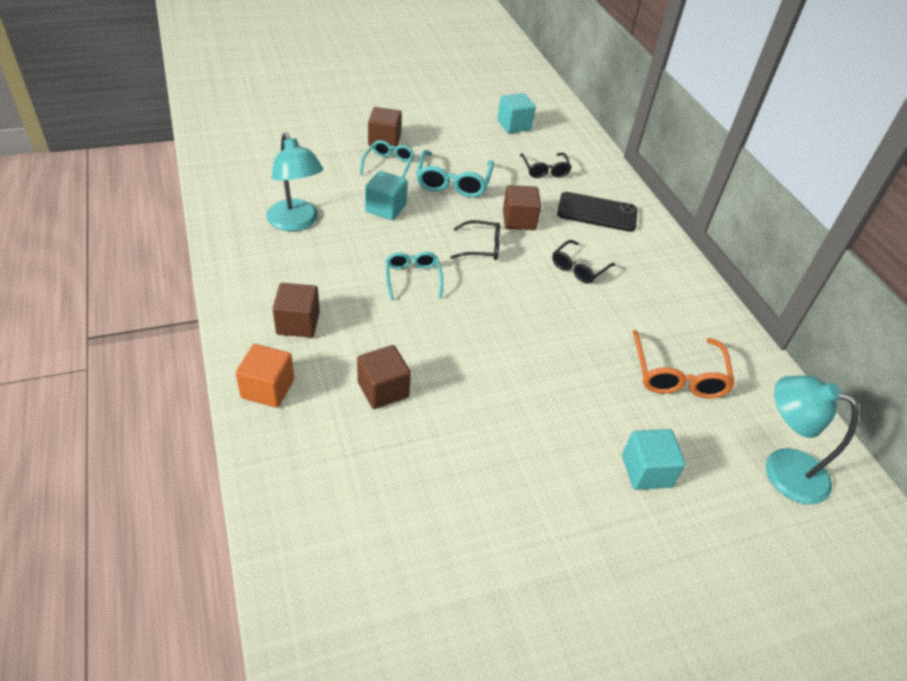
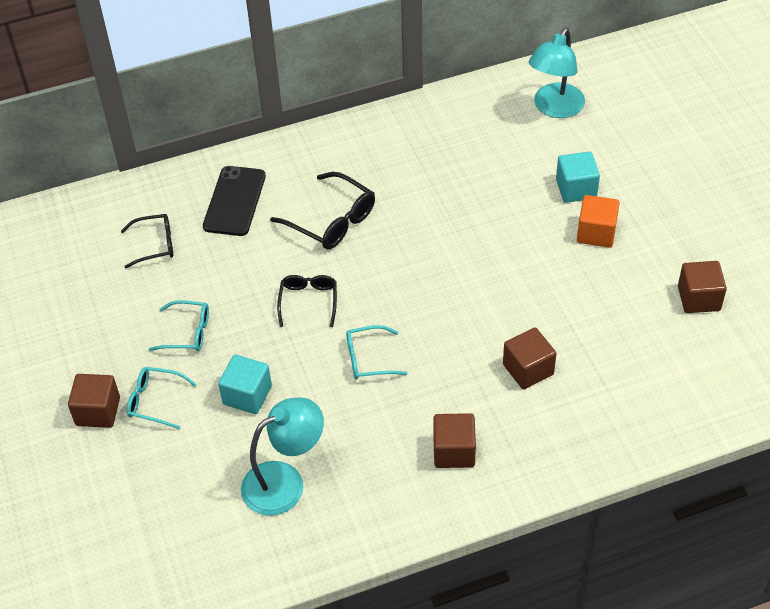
camera: 85 degrees left, 5 degrees up
orange cube [236,344,294,408] -> orange cube moved to [577,195,620,248]
turquoise glasses [416,150,494,197] -> turquoise glasses [149,300,209,351], size x0.65
turquoise cube [497,93,536,133] -> none
brown cube [503,185,541,230] -> brown cube moved to [678,261,727,313]
black glasses [552,240,615,284] -> black glasses [270,172,375,249], size x1.54
orange glasses [633,330,735,398] -> none

